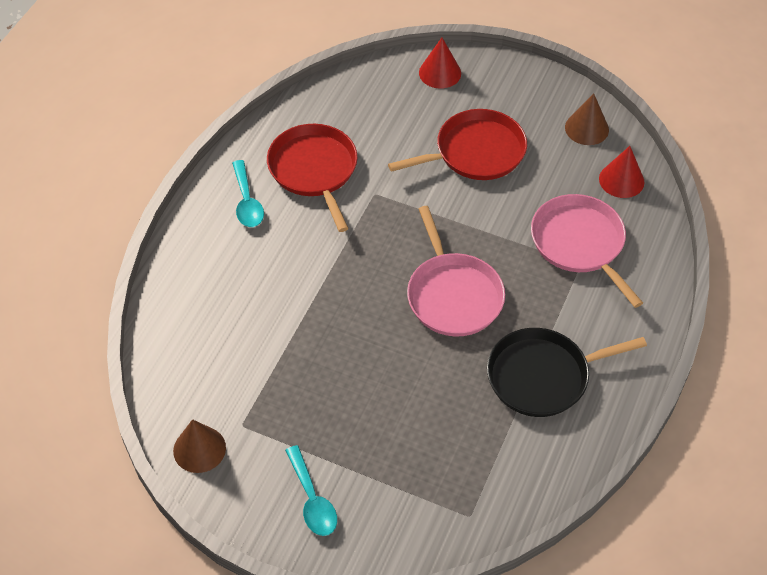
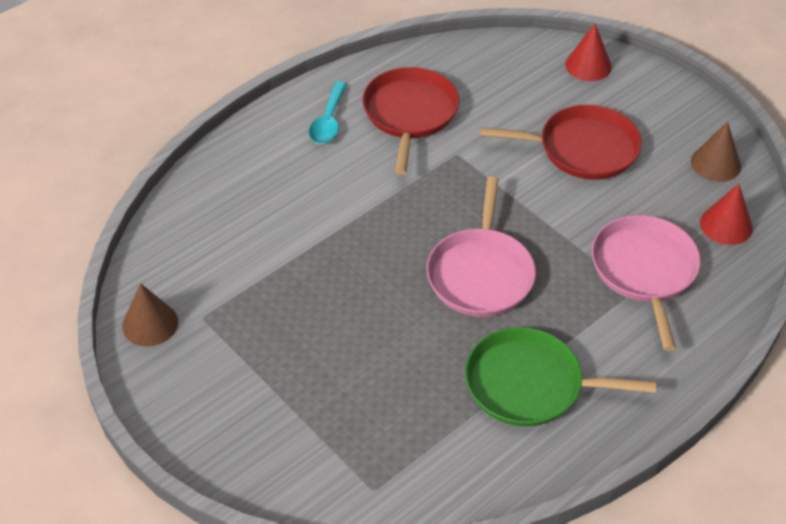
camera: 25 degrees right, 5 degrees down
turquoise spoon [285,445,337,536] -> none
black pan [487,328,647,417] -> green pan [465,327,656,427]

